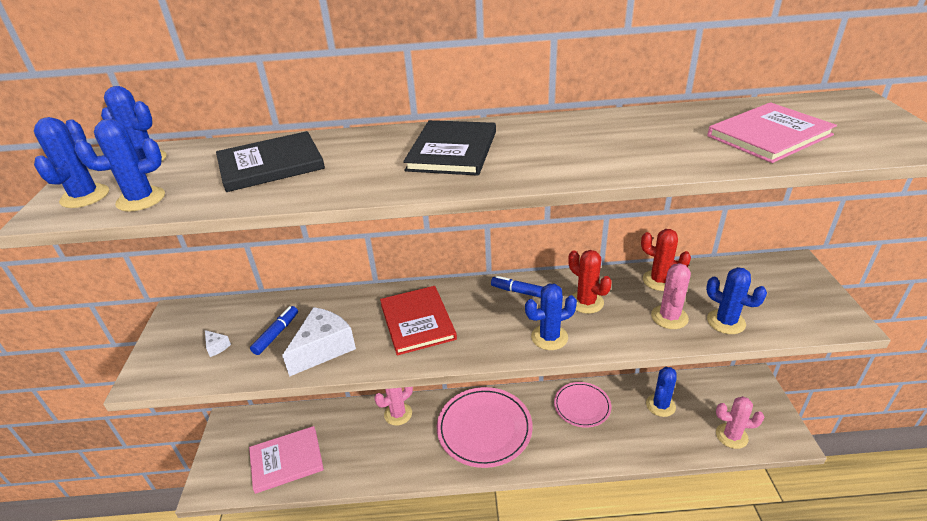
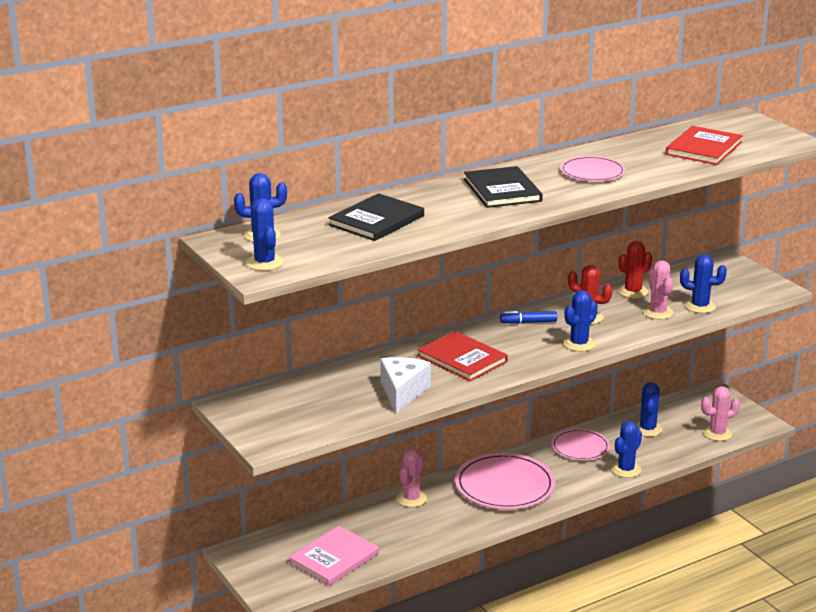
camera: 30 degrees left, 10 degrees down
blue cactus [75,119,165,212] -> blue cactus moved to [611,421,642,478]
white cheese [205,330,231,357] -> none
blue marker [250,306,298,355] -> none
red cactus [641,229,691,291] -> red cactus turned 45 degrees counterclockwise [618,241,652,298]
pink book [707,102,837,163] -> red book [666,126,743,165]
none -> pink plate [560,156,626,181]

